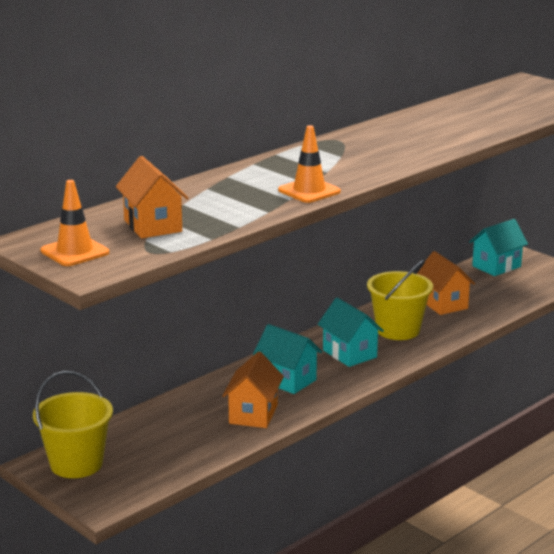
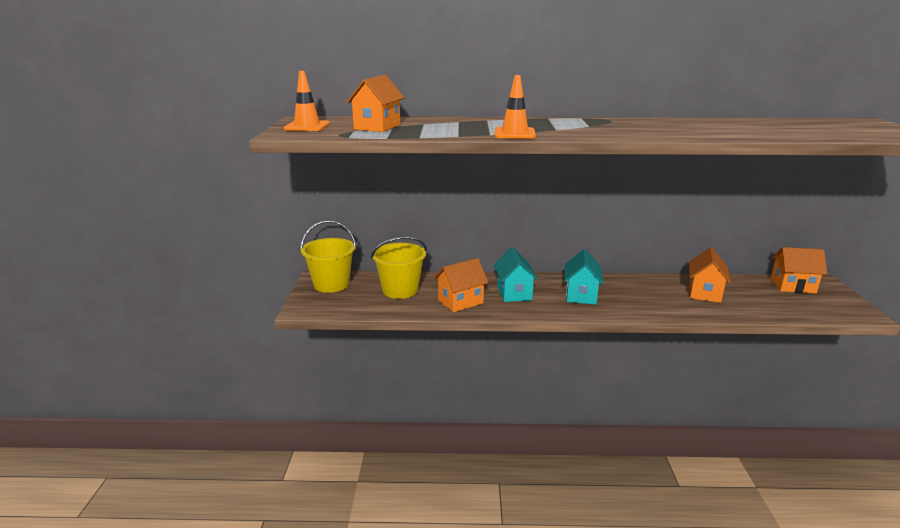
camera: 45 degrees right, 0 degrees up
yellow bucket [367,260,433,340] -> yellow bucket moved to [371,237,427,299]
turquoise house [469,219,528,276] -> orange house [771,247,827,293]

